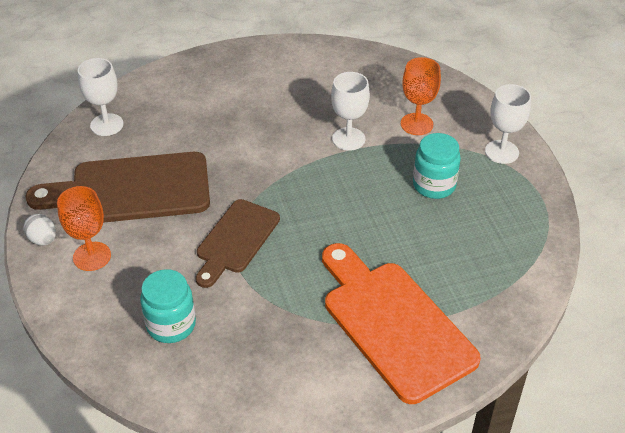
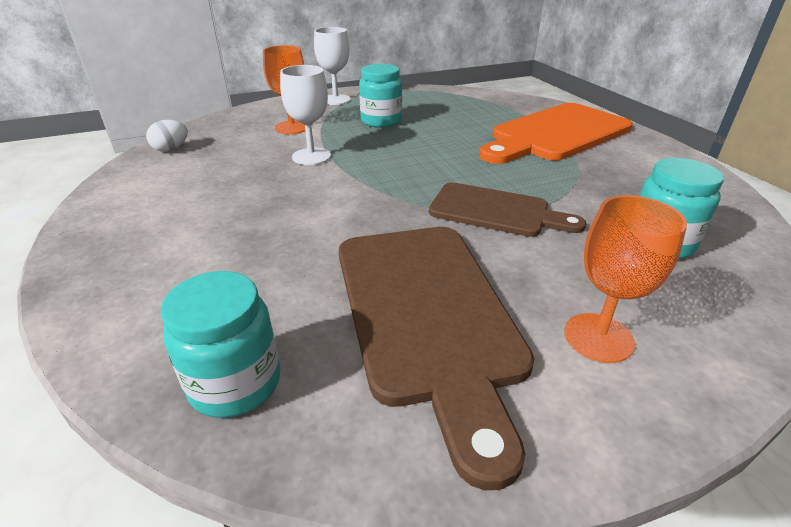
camera: 95 degrees left, 10 degrees down
white egg [24,214,56,246] -> white egg moved to [146,120,188,152]
white goblet [78,58,123,136] -> turquoise jar [161,271,280,418]

